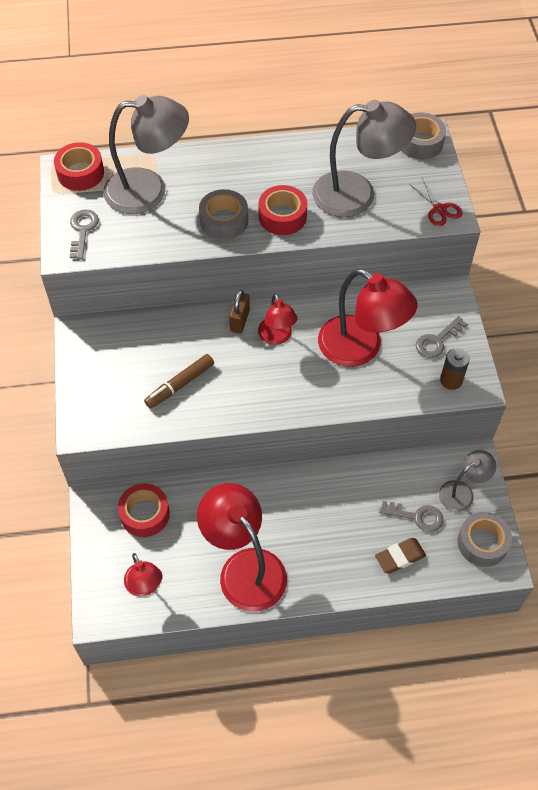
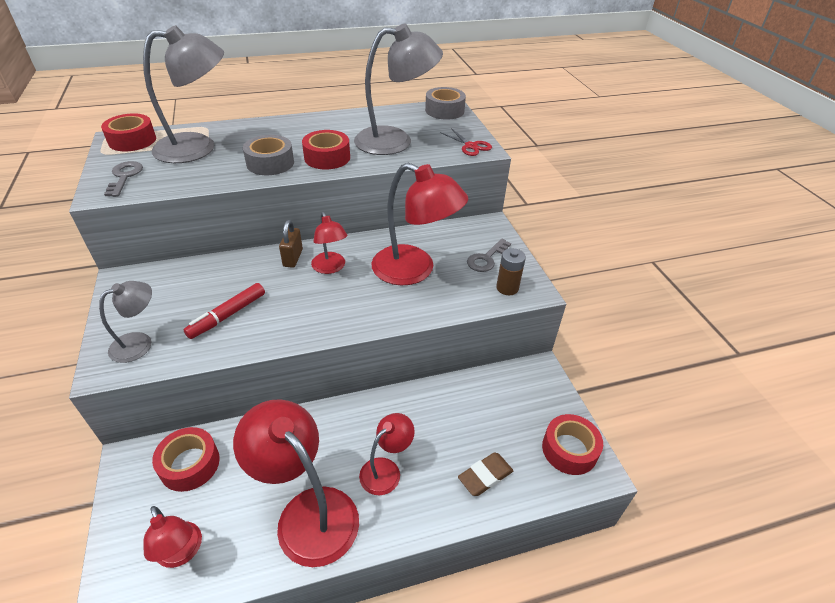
camera: 10 degrees left, 15 degrees down
brown marker [144,354,214,409] -> red marker [184,283,265,339]
grey key [379,501,443,532] -> none
grey lamp [439,450,496,512] -> grey lamp moved to [99,281,152,363]
grey tape [457,512,512,567] -> red tape [542,414,603,475]
none -> red lamp [359,413,415,495]

